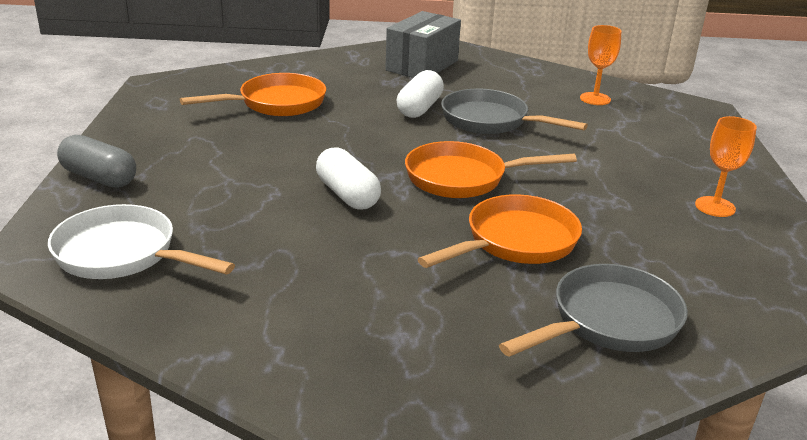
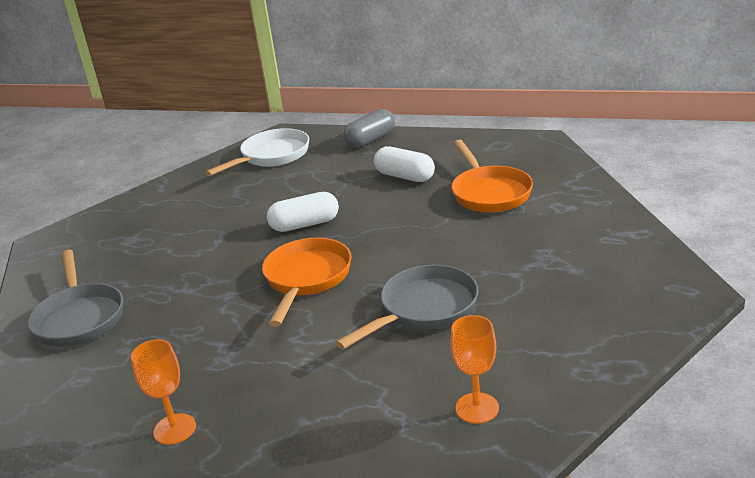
camera: 110 degrees right, 0 degrees up
grey box [385,11,461,78] -> none
white capsule [396,70,444,118] -> white capsule moved to [374,146,435,182]
orange pan [418,194,582,268] -> none

